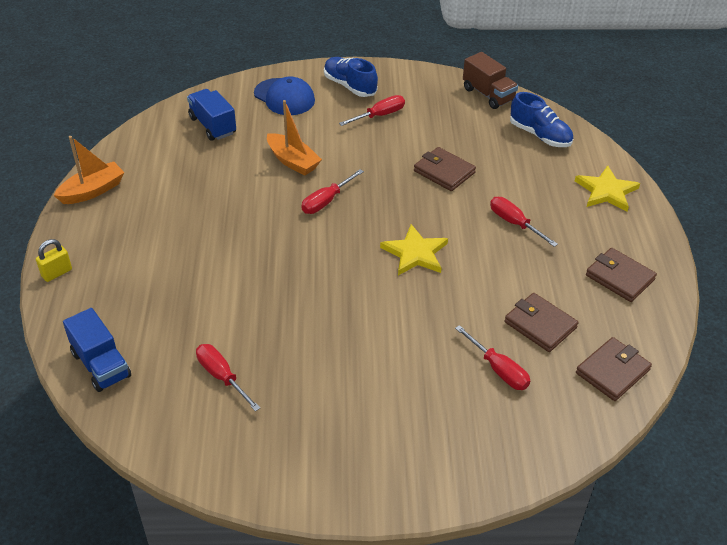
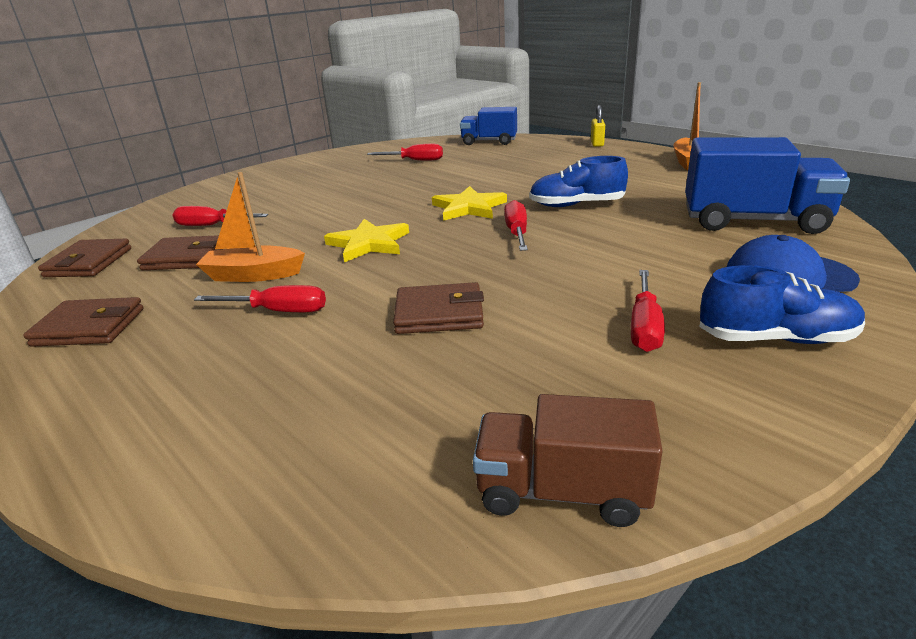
camera: 140 degrees right, 15 degrees down
blue truck [187,89,236,141] -> blue truck [685,137,850,234], size x1.55
orange boat [267,100,322,175] -> orange boat moved to [196,172,305,282]
blue shoe [510,92,573,147] -> blue shoe moved to [529,156,628,207]
yellow star [575,165,640,212] -> yellow star moved to [432,186,507,221]

